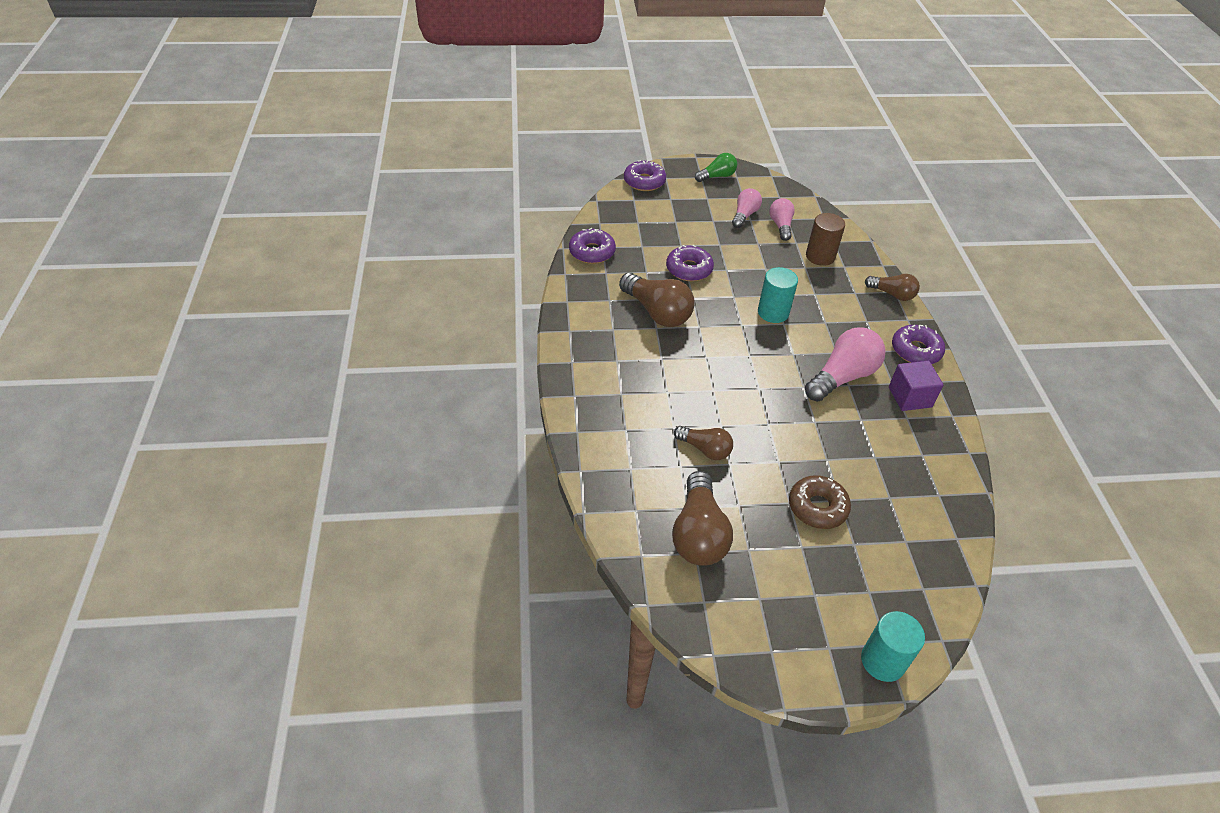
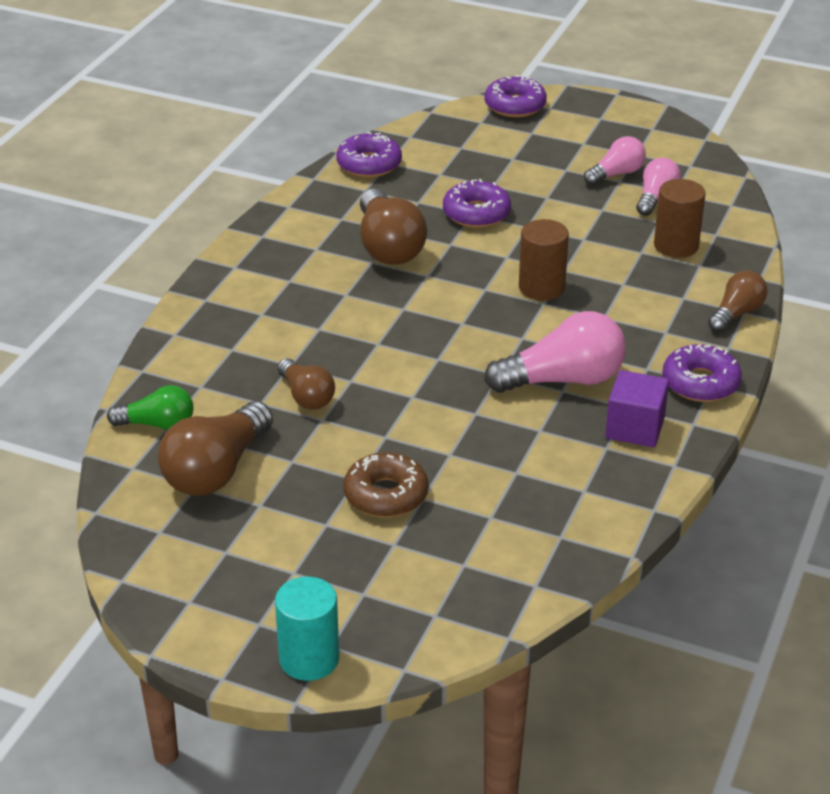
camera: 30 degrees right, 10 degrees down
green light bulb [695,153,737,182] -> green light bulb moved to [107,385,194,430]
turquoise cylinder [758,267,798,323] -> brown cylinder [519,219,569,301]
brown light bulb [865,274,920,301] -> brown light bulb turned 105 degrees counterclockwise [708,270,767,332]

